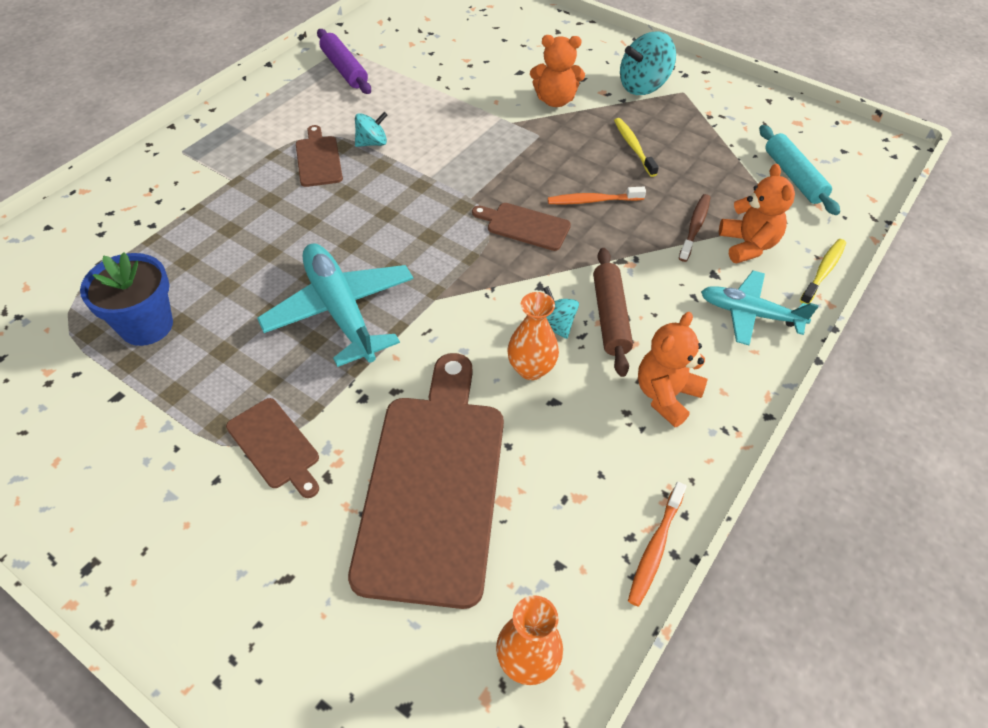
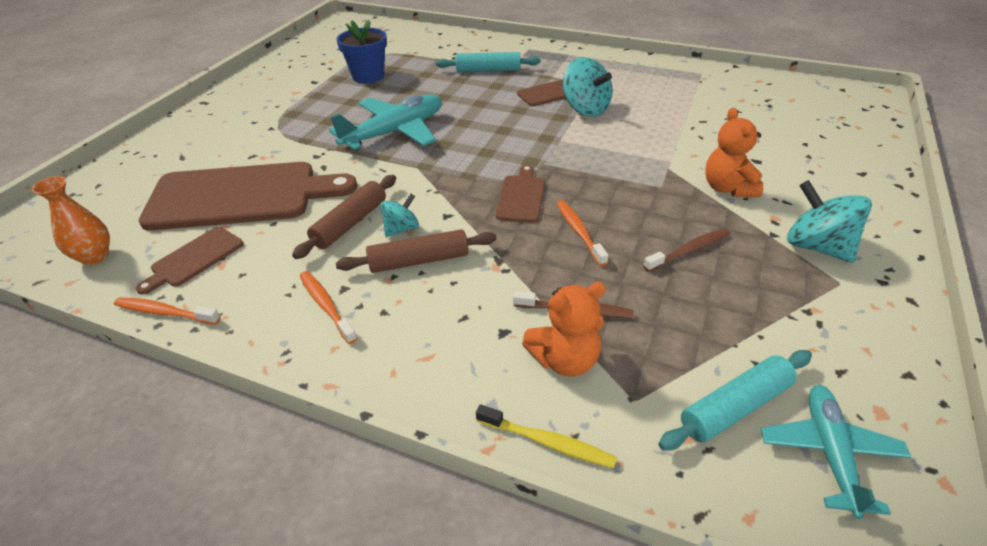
camera: 80 degrees right, 10 degrees down
brown cutting board [226,398,319,498] -> brown cutting board moved to [136,227,243,295]
purple rolling pin [317,29,371,94] -> none
turquoise spinning top [355,112,388,147] -> turquoise spinning top [563,57,613,116], size x1.71
orange vase [507,292,559,380] -> brown rolling pin [292,175,396,259]
yellow toothbrush [614,118,659,177] -> brown toothbrush [643,228,730,272]
orange teddy bear [638,312,707,427] -> orange toothbrush [300,271,357,344]
turquoise plane [701,270,819,345] -> turquoise plane moved to [761,385,911,519]
none -> turquoise rolling pin [436,52,540,72]

